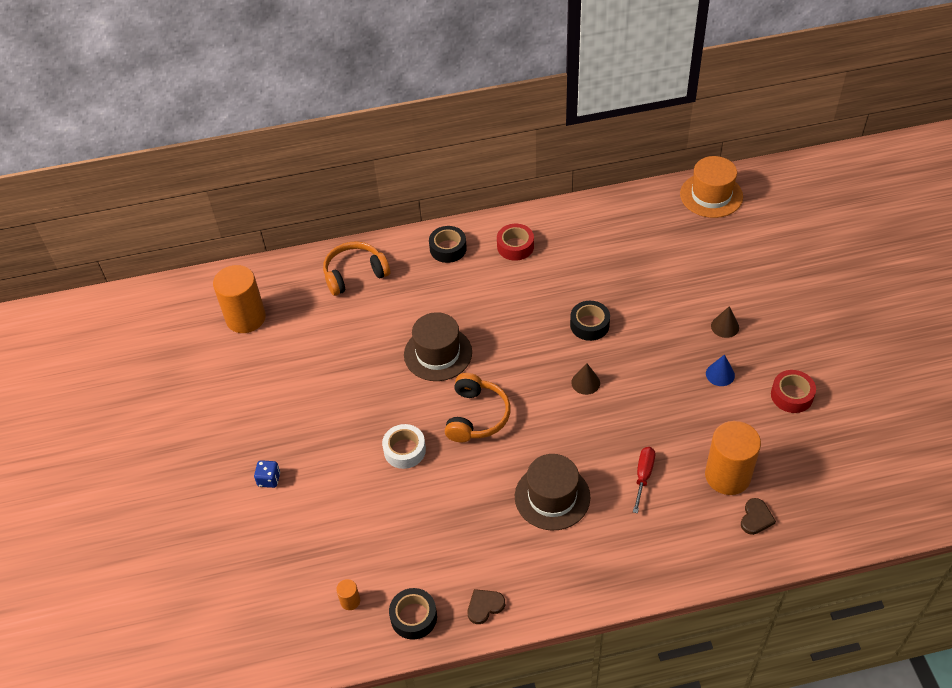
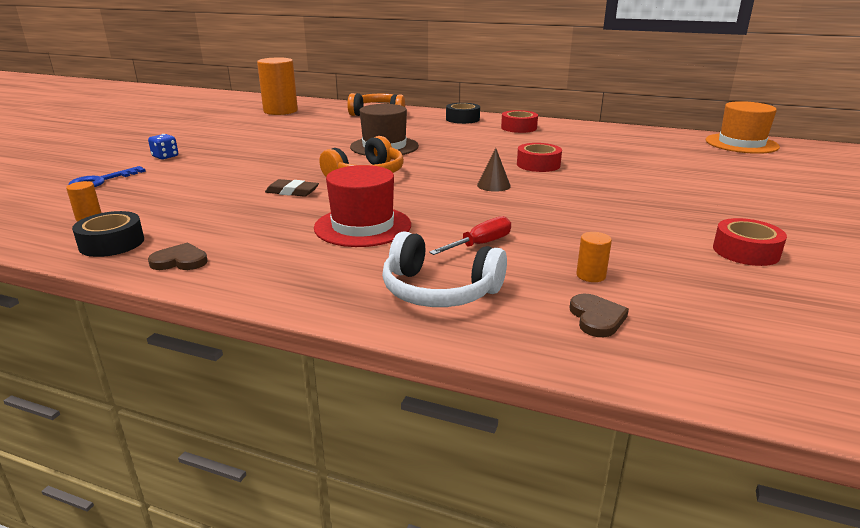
camera: 30 degrees right, 25 degrees down
white tape [382,424,426,469] -> none
brown hat [515,454,591,531] -> red hat [314,165,411,247]
black tape [570,301,610,341] -> red tape [517,143,562,172]
orange cylinder [705,421,761,495] -> orange cylinder [576,232,612,282], size x0.42
blue cone [706,354,735,386] -> none
brown cone [711,306,739,338] -> none
brown heart [741,498,776,535] -> brown heart turned 60 degrees counterclockwise [569,293,629,337]
none -> blue key [68,166,146,187]
none -> brown eraser [265,179,319,197]
none -> white headphones [382,232,507,307]

